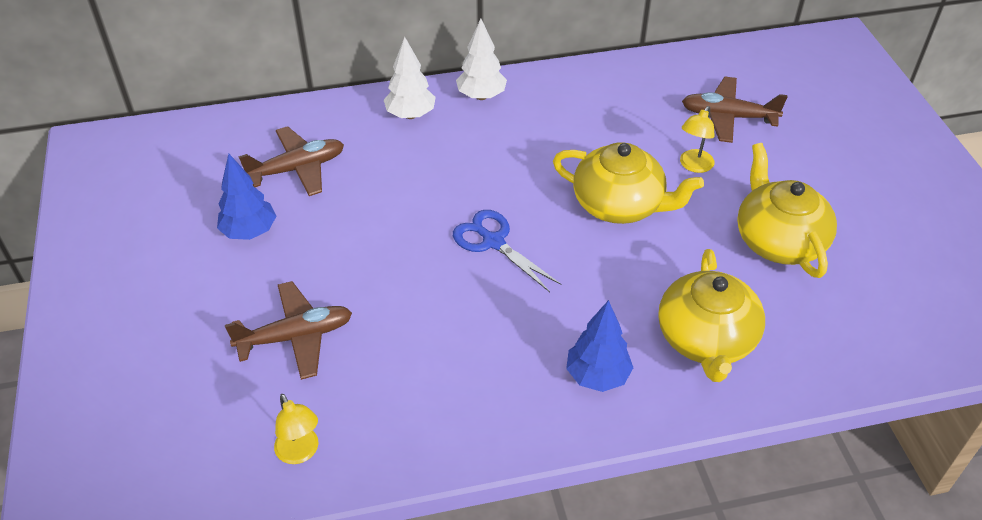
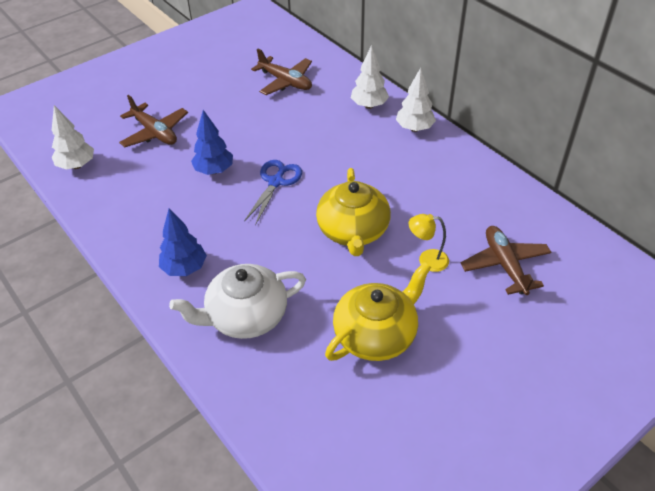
camera: 65 degrees right, 0 degrees up
blue tree [217,154,276,240] -> blue tree moved to [191,110,233,175]
yellow lamp [274,394,318,464] -> white tree [52,105,94,169]
yellow teapot [658,249,765,382] -> white teapot [169,264,306,339]

